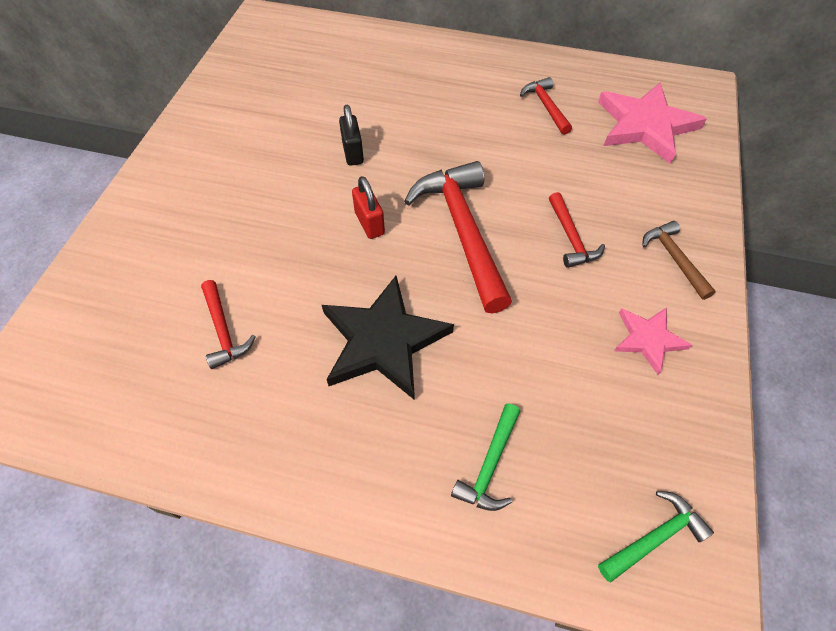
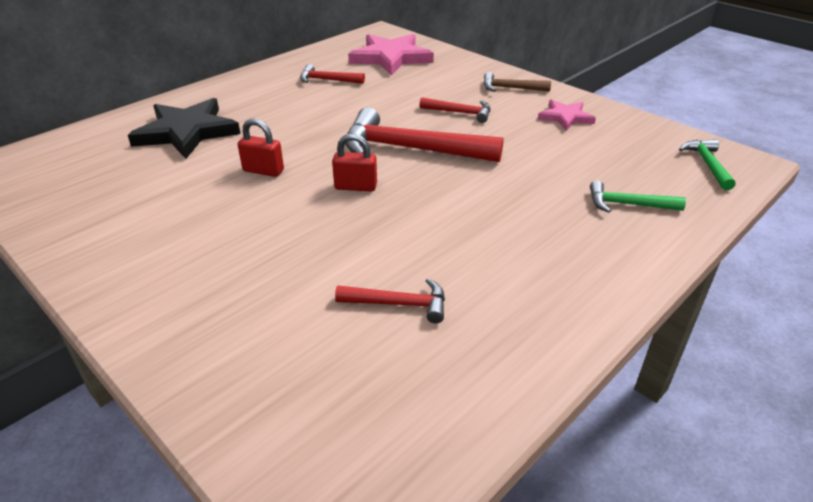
camera: 60 degrees left, 20 degrees down
black star [322,276,454,400] -> black star moved to [128,98,241,159]
black padlock [339,105,364,166] -> red padlock [238,119,284,177]
green hammer [451,403,520,511] -> green hammer turned 135 degrees clockwise [590,180,686,213]

